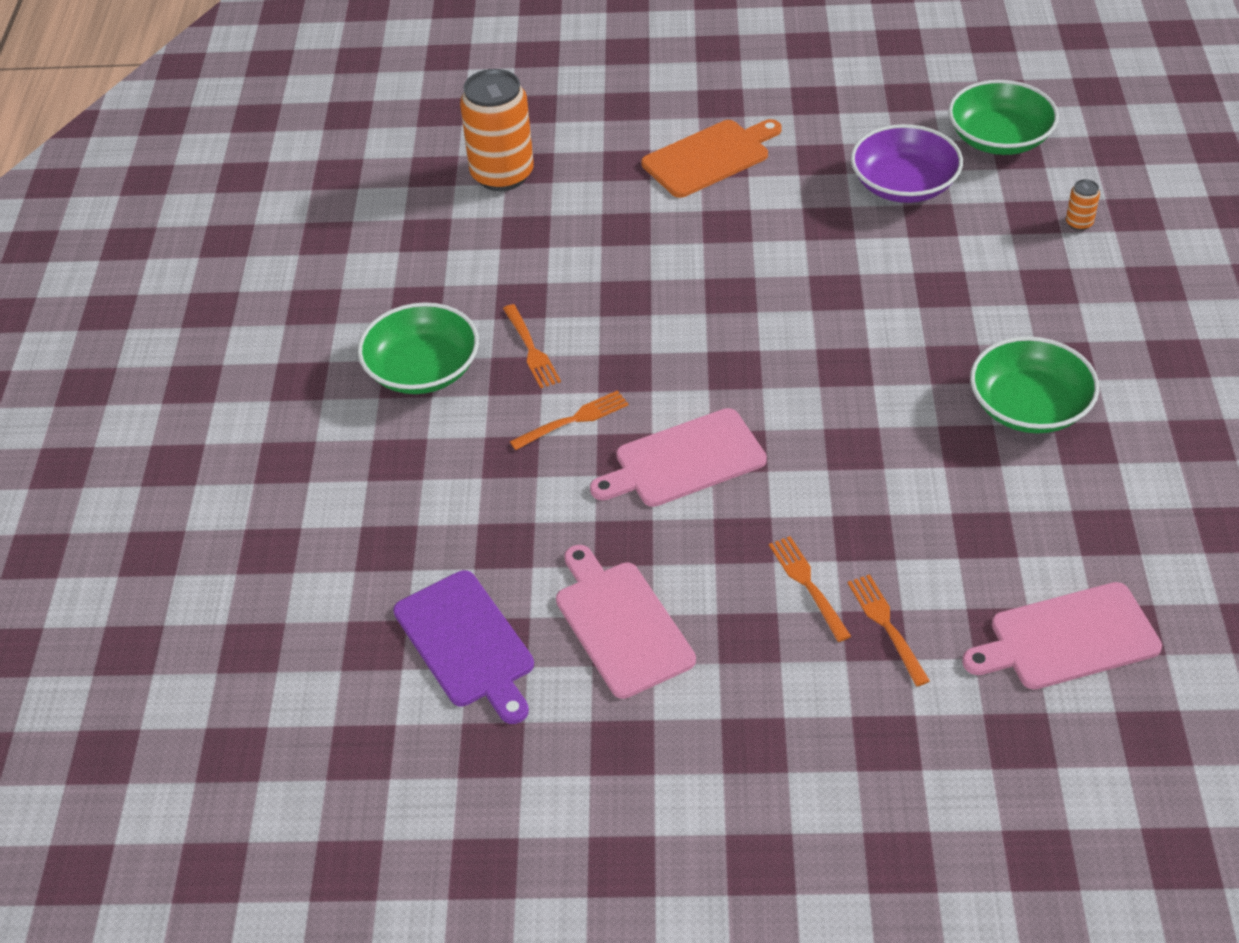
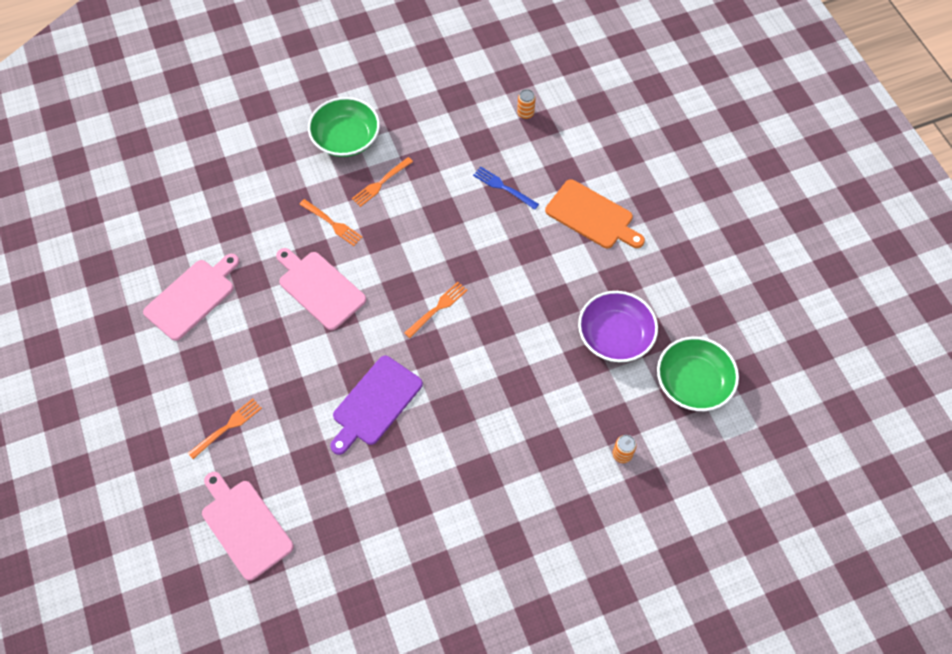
camera: 65 degrees right, 15 degrees up
purple cutting board [393,570,534,724] -> purple cutting board moved to [330,356,423,455]
orange can [460,69,534,191] -> orange can [517,89,536,119], size x0.41
orange fork [769,536,851,642] -> orange fork moved to [404,282,468,338]
green bowl [970,337,1099,433] -> none
none -> blue fork [473,167,539,210]

